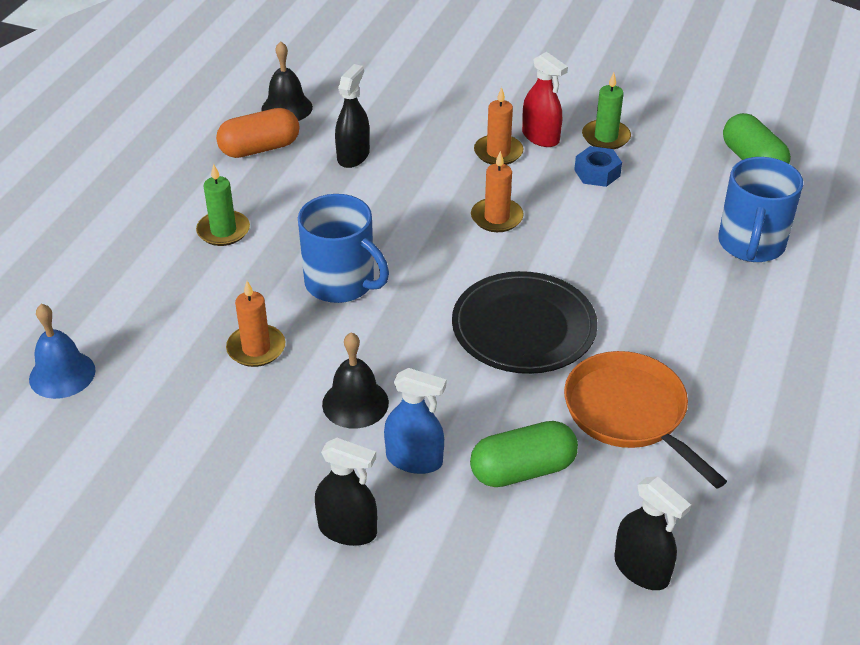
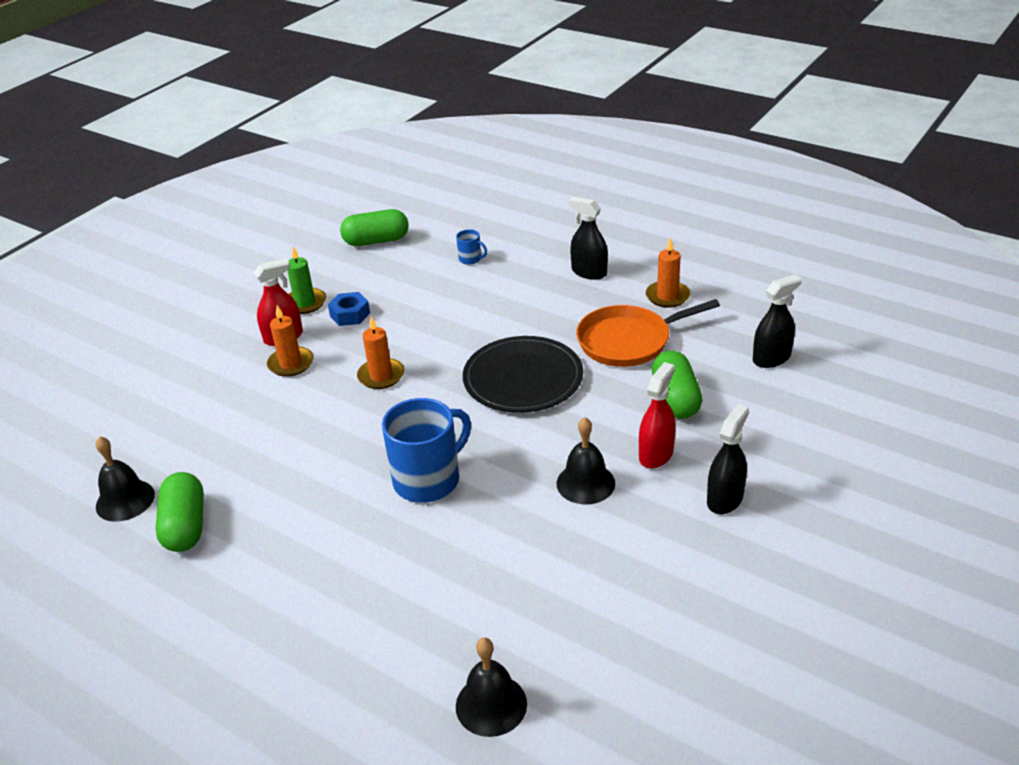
camera: 75 degrees left, 5 degrees down
blue bell [29,304,96,399] -> black bell [456,638,527,737]
green candle [196,164,250,246] -> none
orange capsule [216,108,300,158] -> green capsule [155,472,204,552]
orange candle [226,281,285,367] -> orange candle moved to [646,237,690,308]
black spray bottle [335,64,370,168] -> black spray bottle moved to [568,197,608,280]
blue spray bottle [384,368,446,474] -> red spray bottle [639,362,676,469]
blue mug [718,157,803,262] -> blue mug [456,229,487,265], size x0.44

